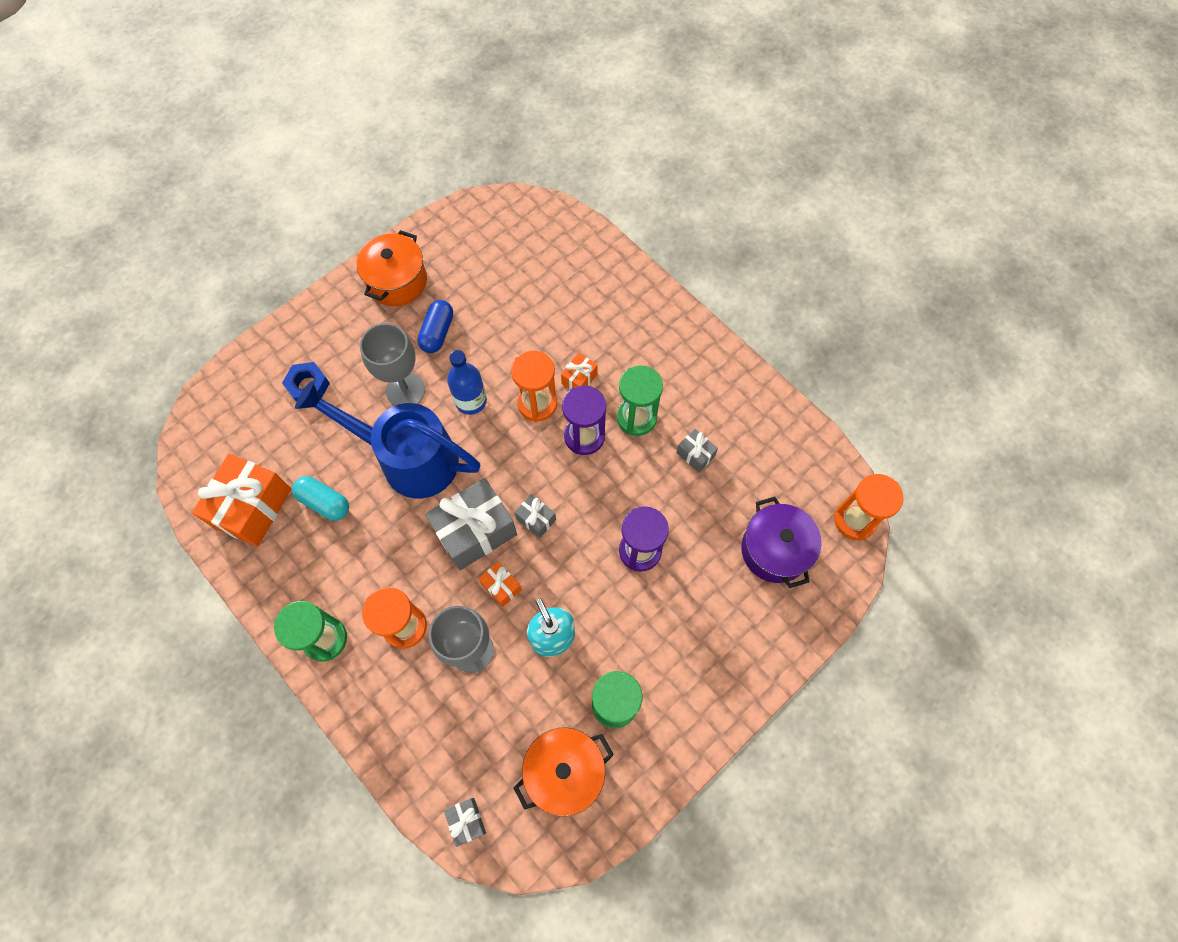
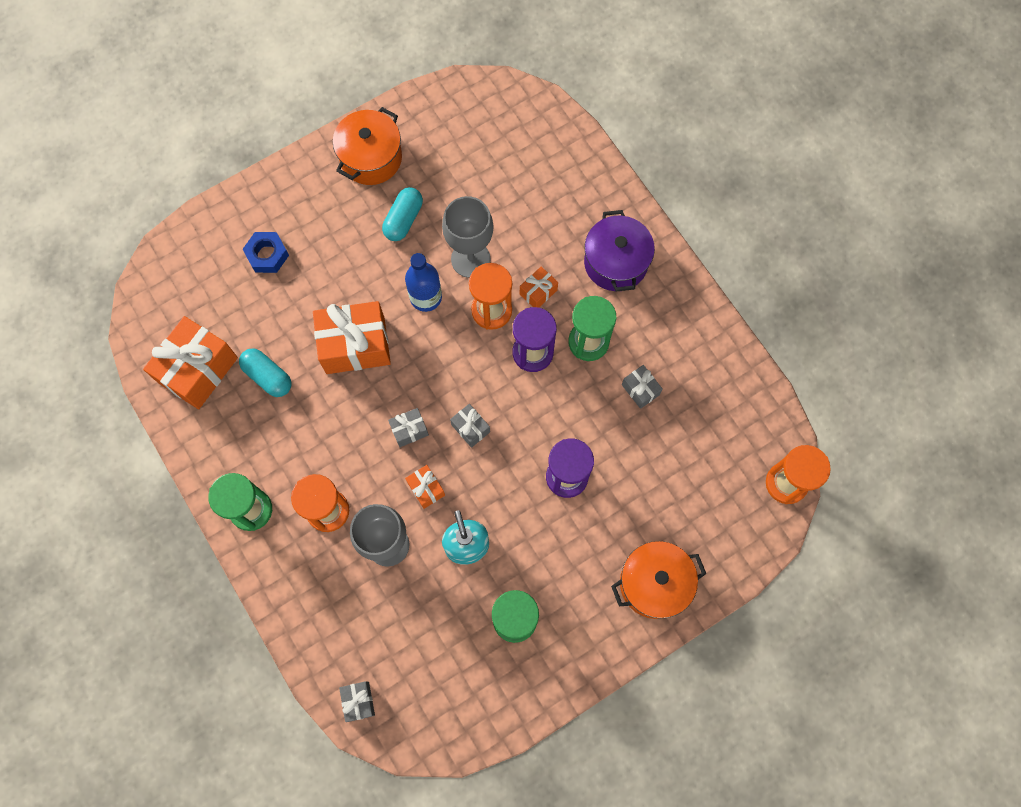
camera: 10 degrees right, 5 degrees up
blue watering can [295,381,480,498] -> orange gift [313,301,391,374]
grey goblet [360,323,425,406] -> grey goblet moved to [442,196,494,278]
blue capsule [417,300,453,353] -> turquoise capsule [382,187,423,241]
grey gift [425,478,517,570] -> grey gift [388,408,429,447], size x0.48
orange pot [514,727,614,816] -> orange pot moved to [611,541,706,619]
purple pot [741,497,822,588] -> purple pot moved to [584,210,655,292]

